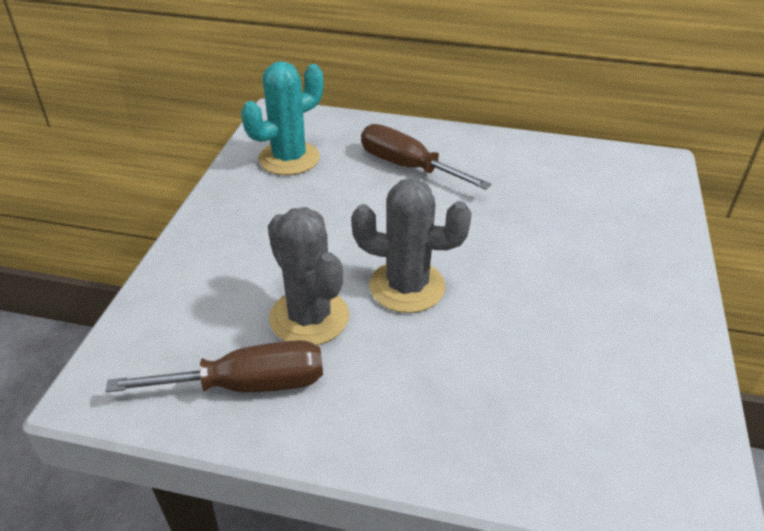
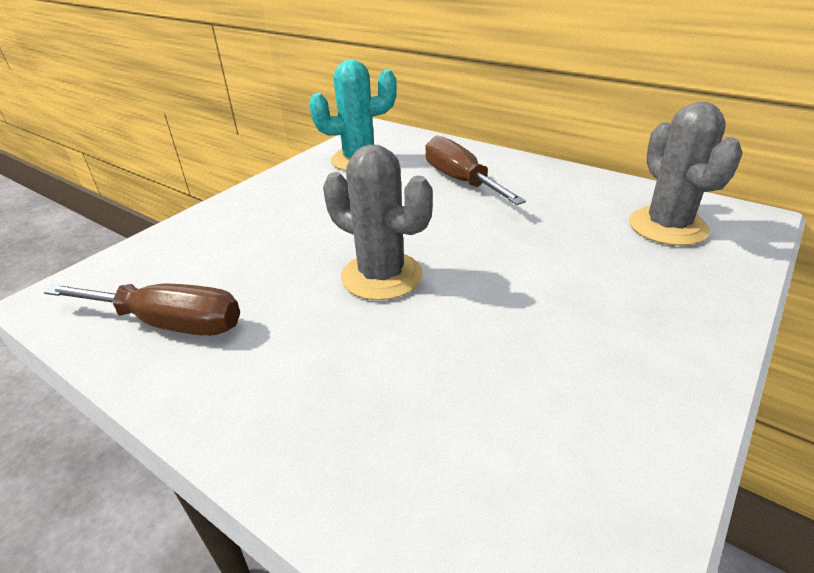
camera: 25 degrees right, 5 degrees down
grey cactus [268,207,349,345] -> grey cactus moved to [629,102,743,246]

